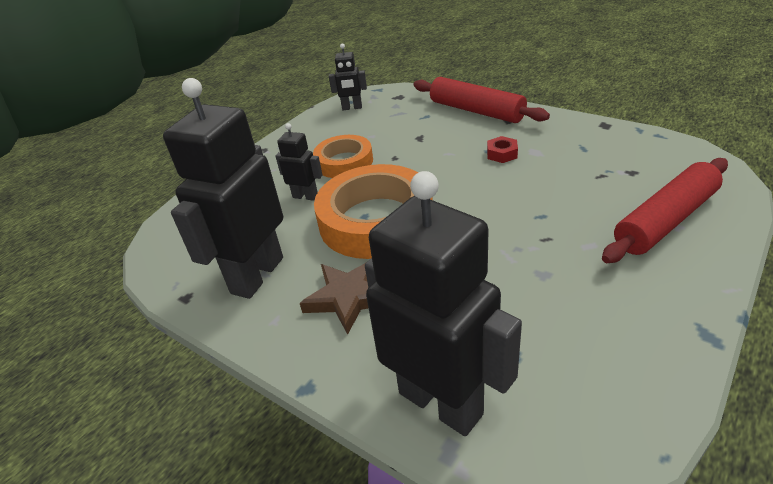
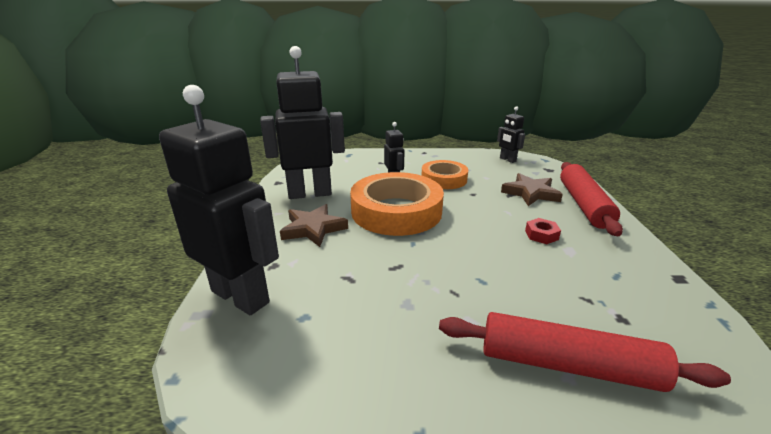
camera: 50 degrees right, 10 degrees down
black robot [365,171,522,436] -> black robot turned 60 degrees counterclockwise [159,85,279,315]
none -> brown star [501,173,563,206]

